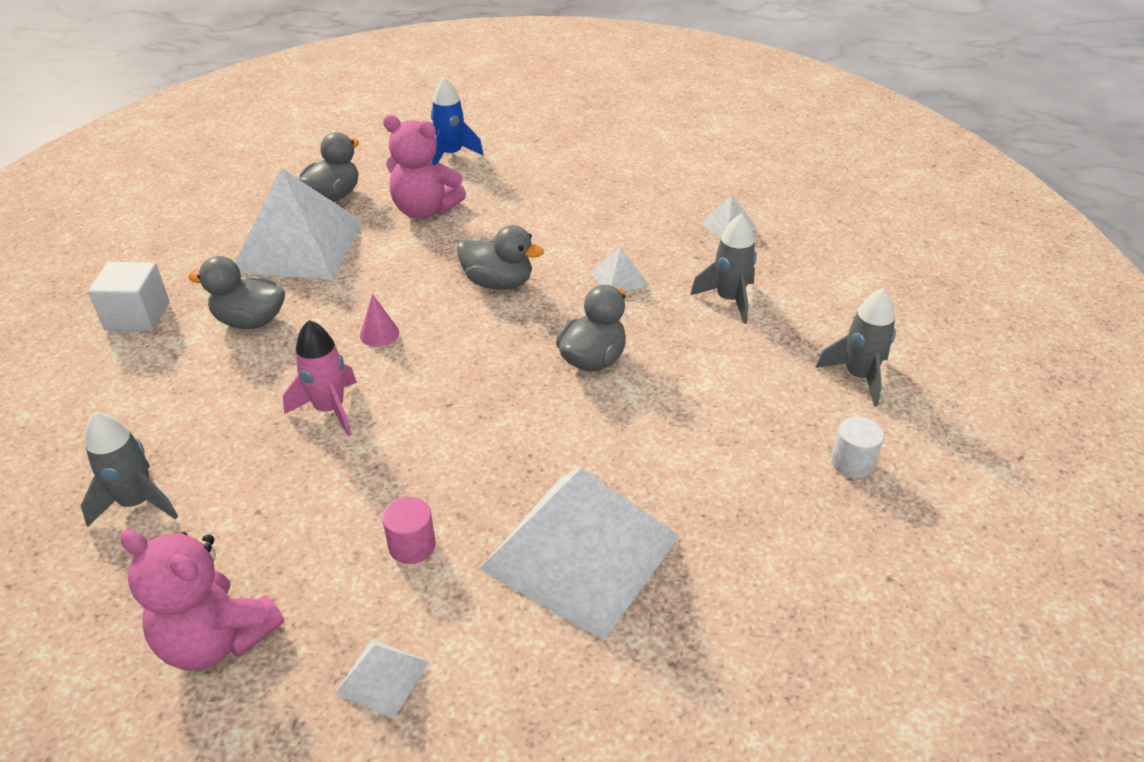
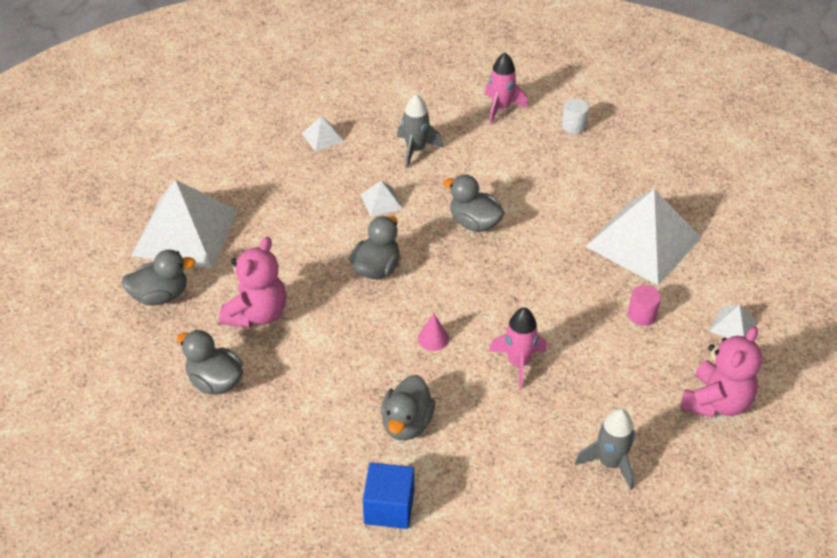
camera: 85 degrees left, 5 degrees up
white cube [88,262,170,332] -> blue cube [363,462,414,529]
white pyramid [235,168,363,280] -> white pyramid moved to [131,180,238,269]
blue rocket [431,77,484,165] -> grey duck [121,250,196,306]
grey rocket [816,288,896,407] -> pink rocket [484,53,528,124]

